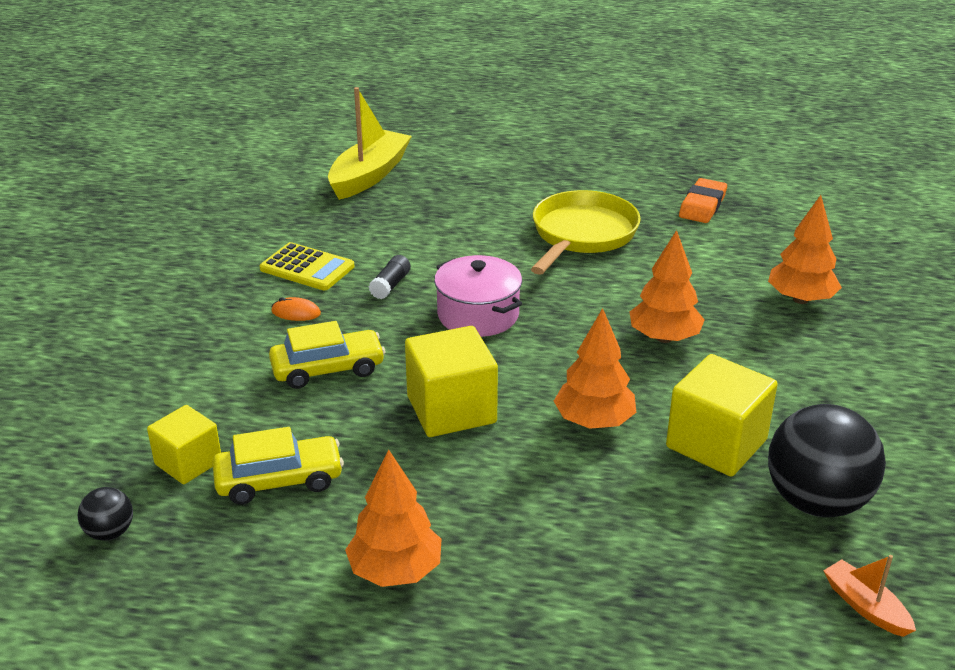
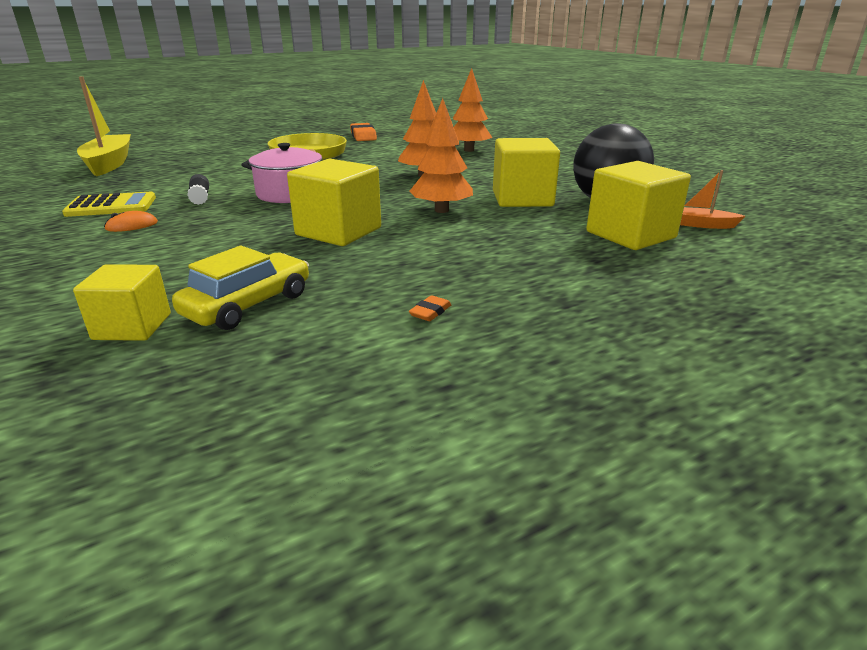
camera: 40 degrees left, 5 degrees down
black ball [78,487,133,540] -> none
yellow car [269,321,385,389] -> none
orange tree [345,449,442,587] -> orange eraser [409,295,451,321]
none -> yellow cube [586,161,691,250]

